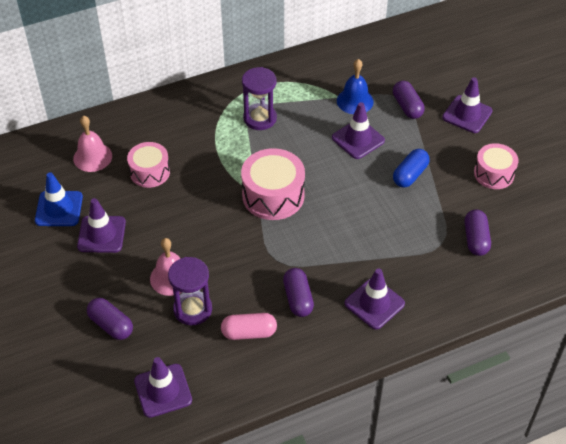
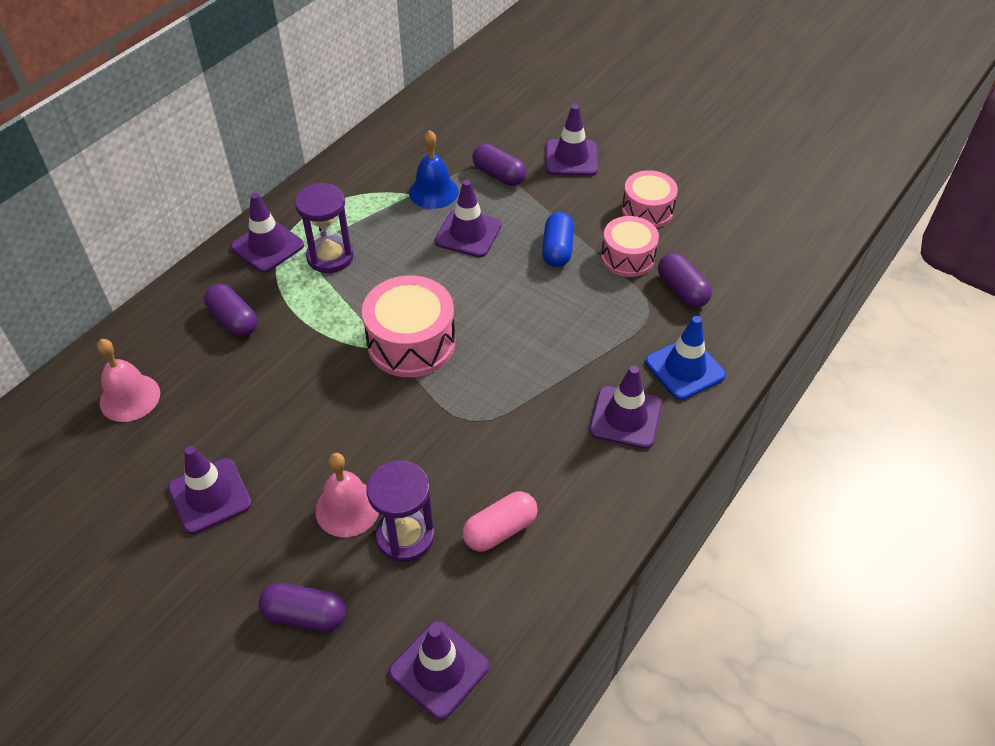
camera: 30 degrees left, 0 degrees up
blue traffic cone [35,172,83,226] -> blue traffic cone moved to [645,316,726,400]
pink drum [127,142,170,188] -> pink drum moved to [601,216,659,277]
purple capsule [283,268,314,317] -> purple capsule moved to [204,284,257,337]
none -> purple traffic cone [231,193,304,273]

